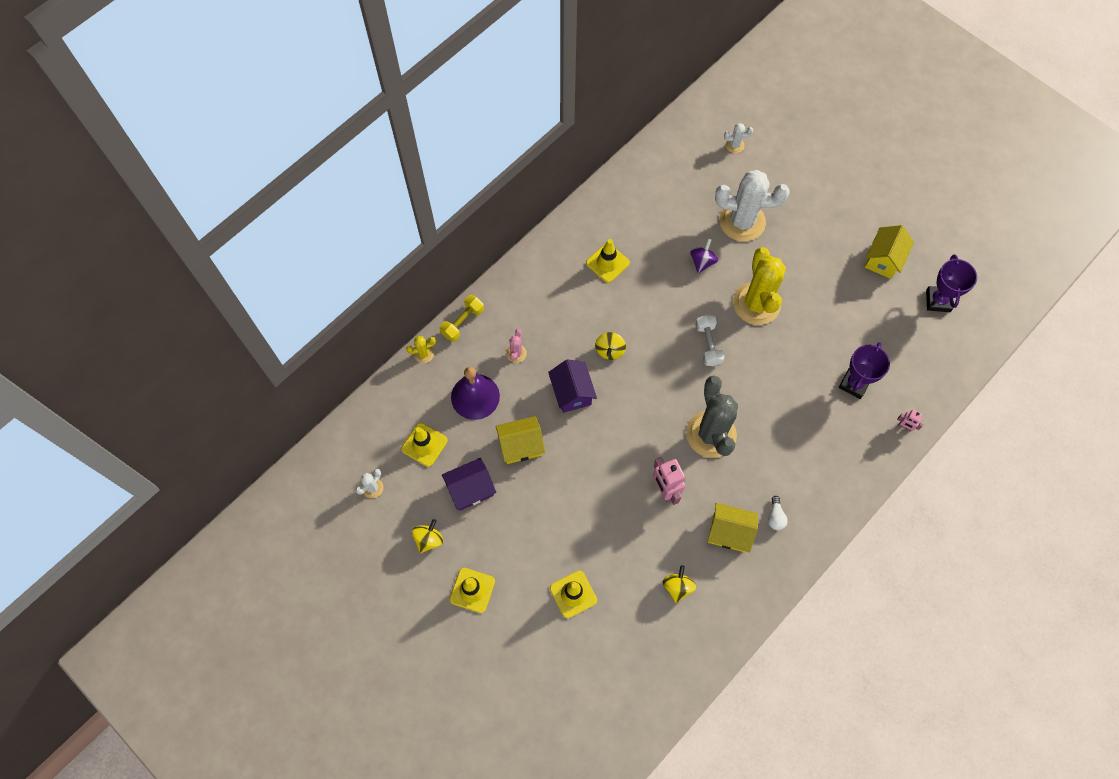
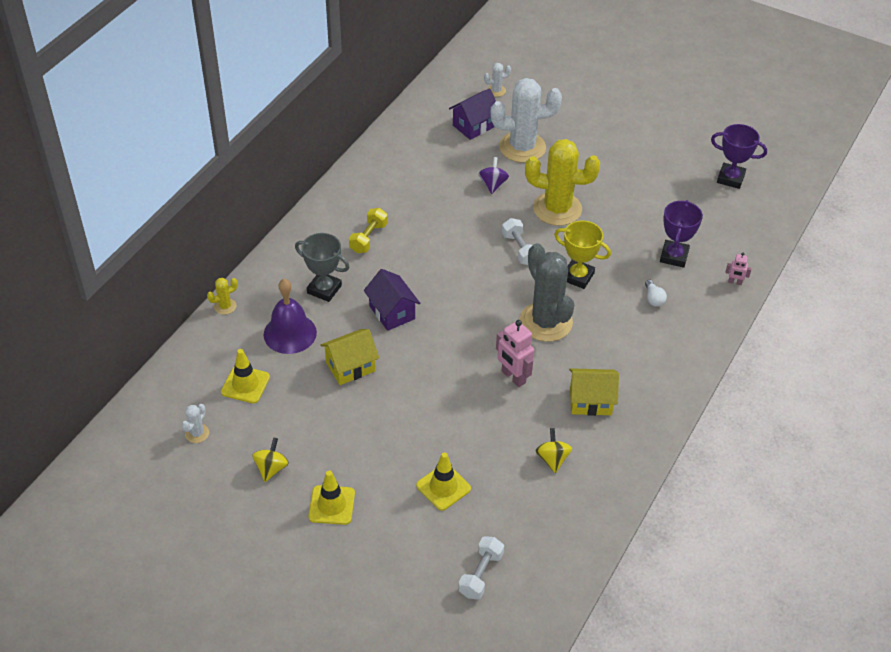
camera: 15 degrees left, 20 degrees down
yellow dumbbell [440,295,484,342] -> yellow dumbbell moved to [349,208,388,253]
purple house [442,458,496,511] -> purple house moved to [449,88,496,140]
pink cactus [506,329,527,363] -> grey trophy [295,233,349,302]
yellow traffic cone [586,239,630,283] -> none
yellow spinning top [595,332,626,360] -> none
yellow cactus [733,247,786,325] -> yellow cactus turned 60 degrees counterclockwise [525,139,600,226]
white light bulb [768,496,788,530] -> white light bulb moved to [645,280,667,307]
yellow house [865,225,914,279] -> none
purple trophy [926,254,977,312] -> purple trophy turned 60 degrees counterclockwise [711,124,767,189]
none -> white dumbbell [458,536,504,599]
none -> yellow trophy [554,221,611,289]

